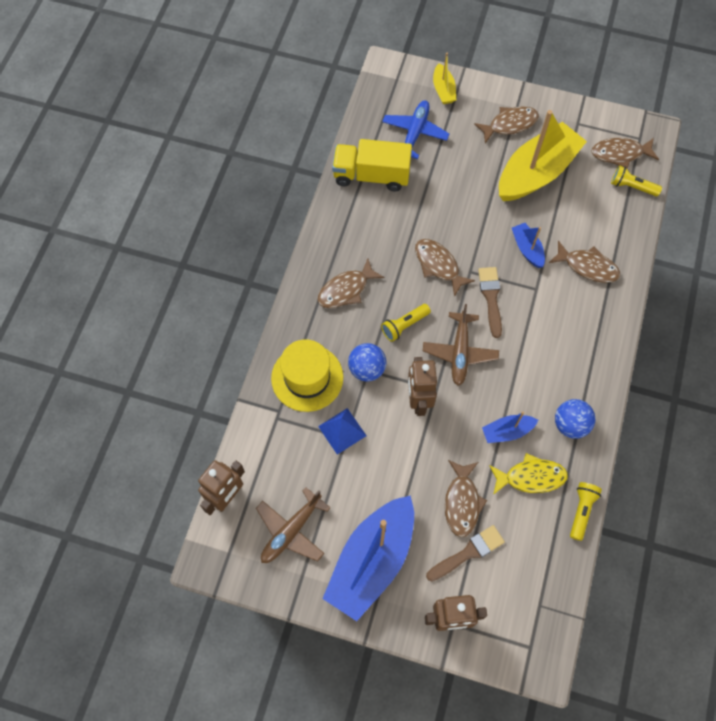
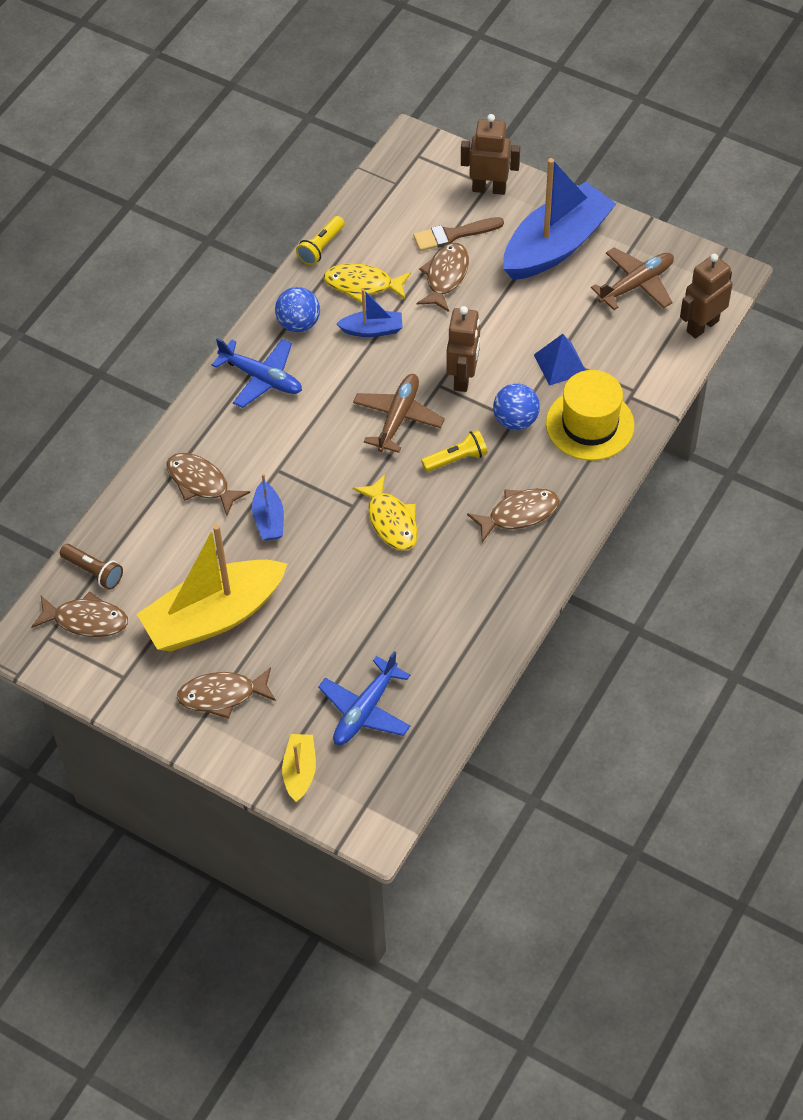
camera: 165 degrees left, 10 degrees down
yellow truck [332,139,412,191] -> none
brown fish [415,239,475,297] -> yellow fish [353,475,418,551]
brown brush [478,267,502,338] -> none
yellow flashlight [611,165,662,196] -> brown flashlight [60,544,123,590]
none -> blue plane [212,338,302,408]

